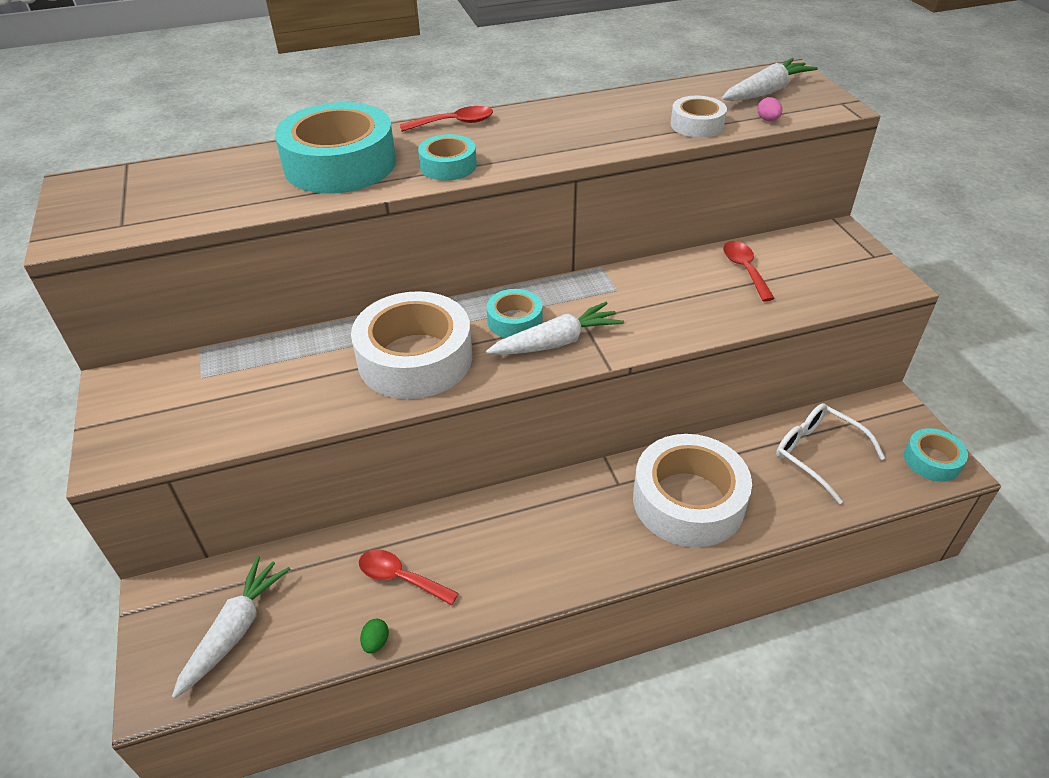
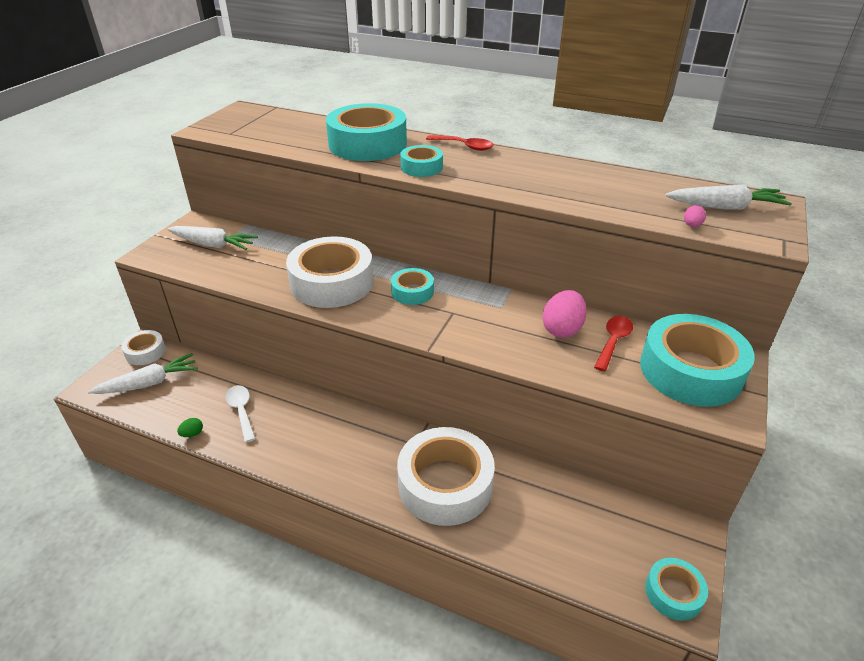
camera: 40 degrees right, 5 degrees down
red spoon [359,549,459,605] -> white spoon [225,385,256,443]
white carrot [486,302,624,355] -> white carrot moved to [167,226,258,250]
white tape [671,96,727,138] -> white tape moved to [121,330,166,365]
white glasses [776,403,885,504] -> none
none -> pink egg [542,290,587,338]
none -> turquoise tape [640,314,755,407]

